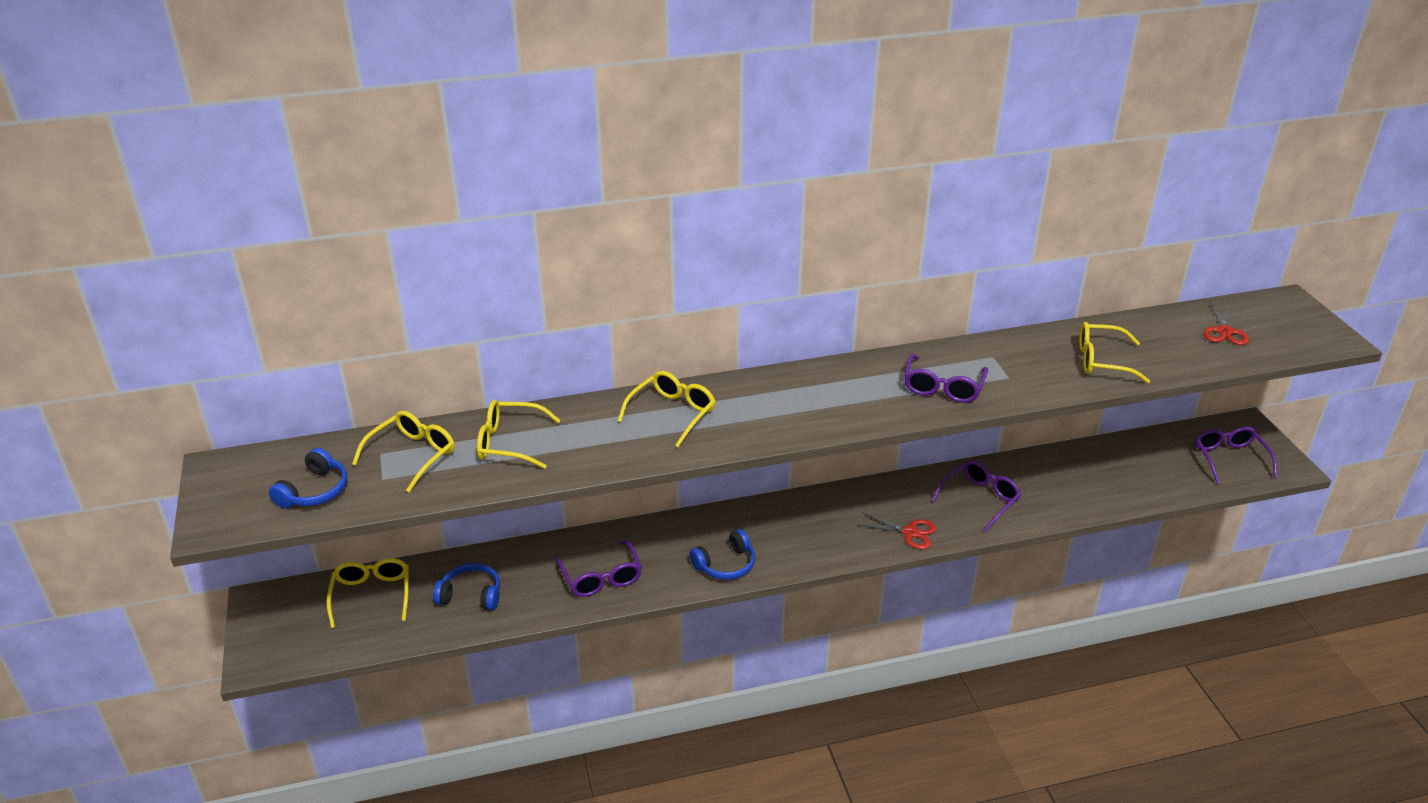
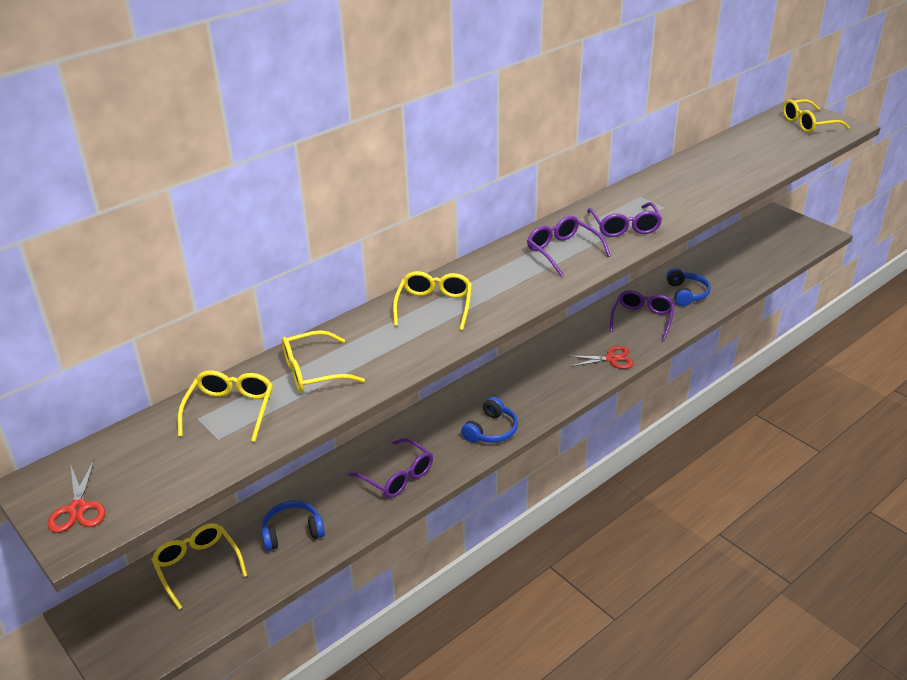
camera: 25 degrees left, 0 degrees up
blue headphones [269,448,347,508] -> blue headphones moved to [666,268,711,306]
yellow glasses [1079,322,1150,384] -> yellow glasses moved to [783,99,850,133]
purple glasses [1195,426,1277,484] -> purple glasses moved to [527,216,611,276]
red scissors [1204,303,1249,345] -> red scissors moved to [47,460,105,533]

